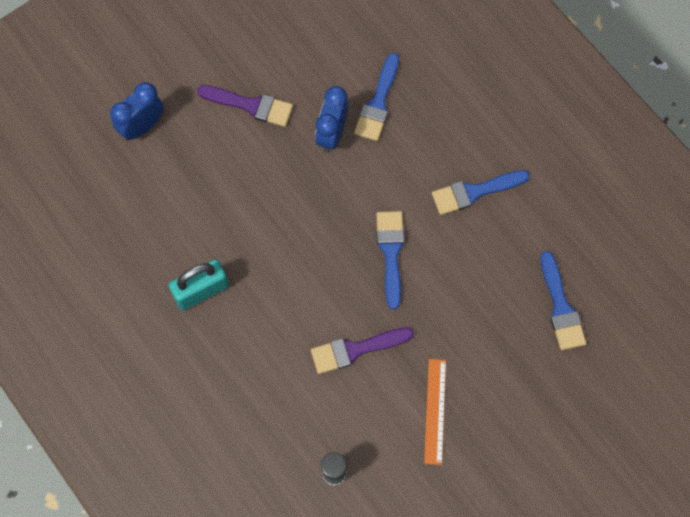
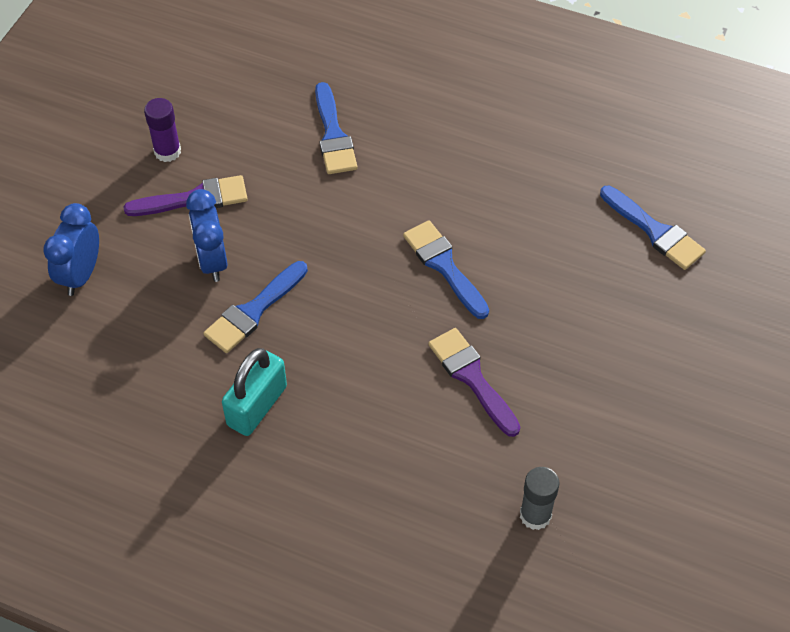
camera: 30 degrees left, 15 degrees down
purple brush [311,327,414,374] -> purple brush turned 105 degrees clockwise [428,328,520,437]
blue clock [315,86,348,153] -> blue clock moved to [186,189,228,282]
orange ruler [424,359,446,465] -> none
blue brush [432,170,530,215] -> blue brush moved to [203,261,308,353]
none -> purple glue stick [144,98,181,162]

